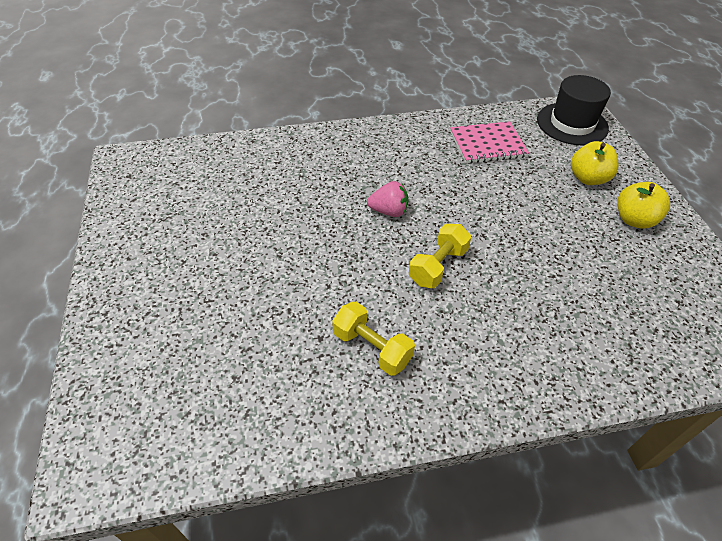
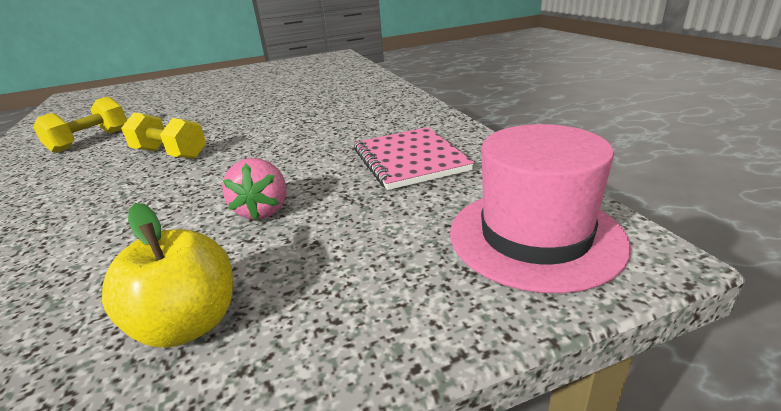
camera: 85 degrees right, 20 degrees down
pink strawberry [367,181,408,217] -> pink strawberry moved to [222,158,286,220]
black hat [537,75,611,145] -> pink hat [450,124,631,293]
yellow apple [571,141,618,185] -> none

